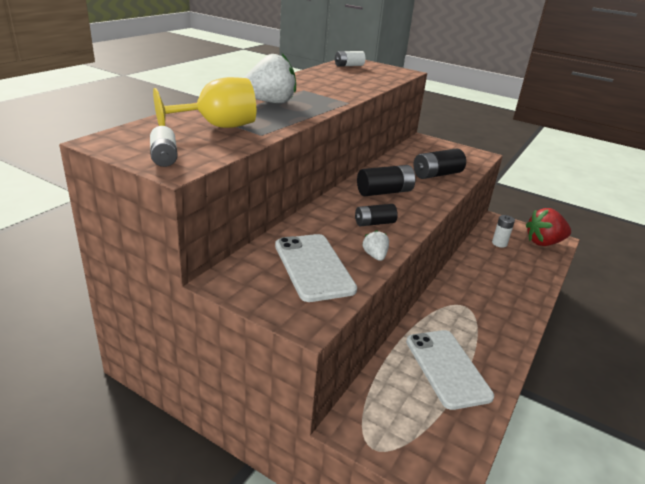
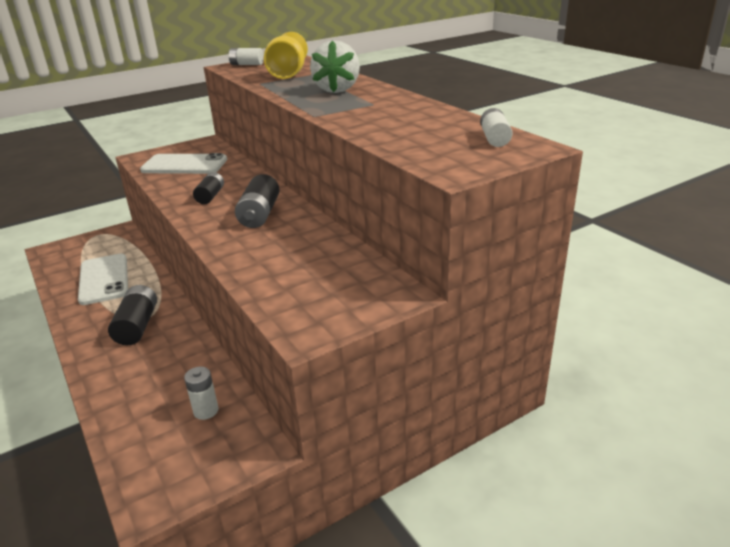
camera: 120 degrees right, 0 degrees up
white strawberry [363,230,389,261] -> none
white phone [406,330,494,410] -> white phone turned 60 degrees clockwise [78,254,128,305]
black battery [413,148,466,179] -> black battery moved to [108,285,157,345]
red strawberry [526,208,571,246] -> none

